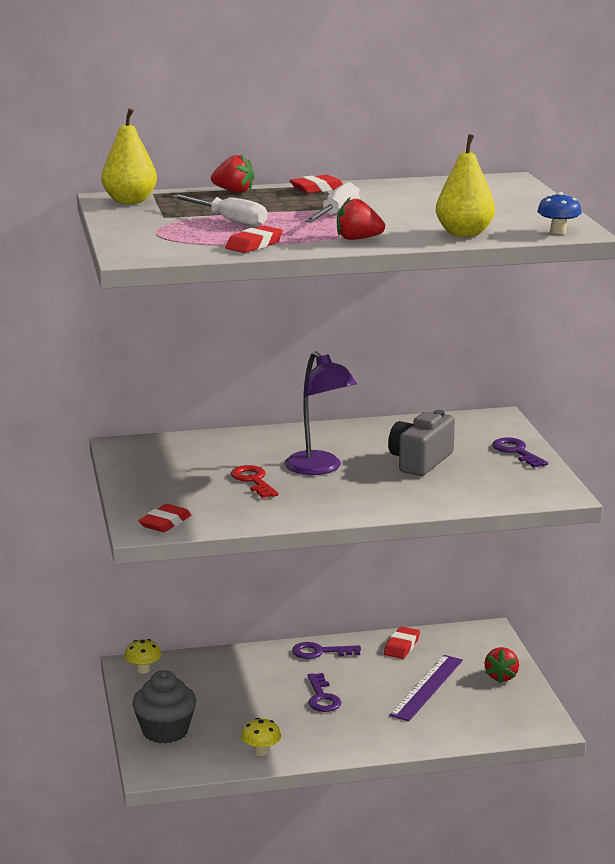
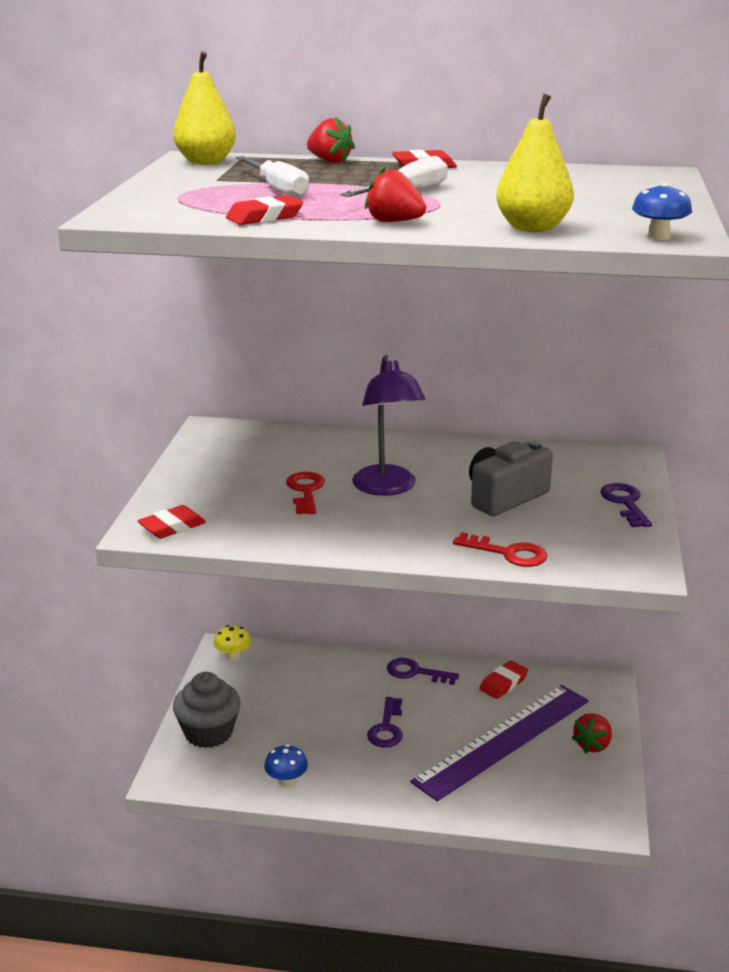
camera: 20 degrees right, 5 degrees up
yellow mushroom [241,718,281,756] -> blue mushroom [264,744,308,787]
purple ruler [389,655,463,721] -> purple ruler [410,685,589,801], size x1.53
none -> red key [453,532,547,567]

